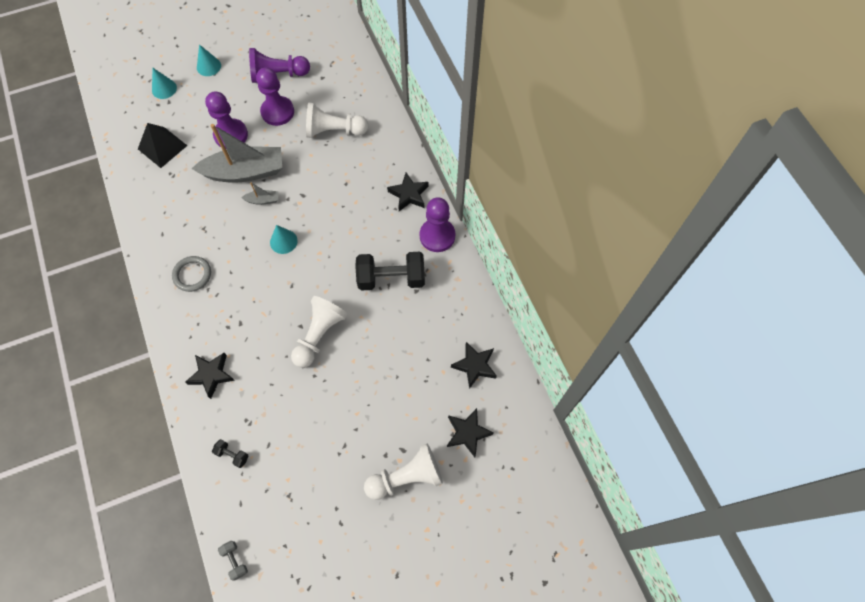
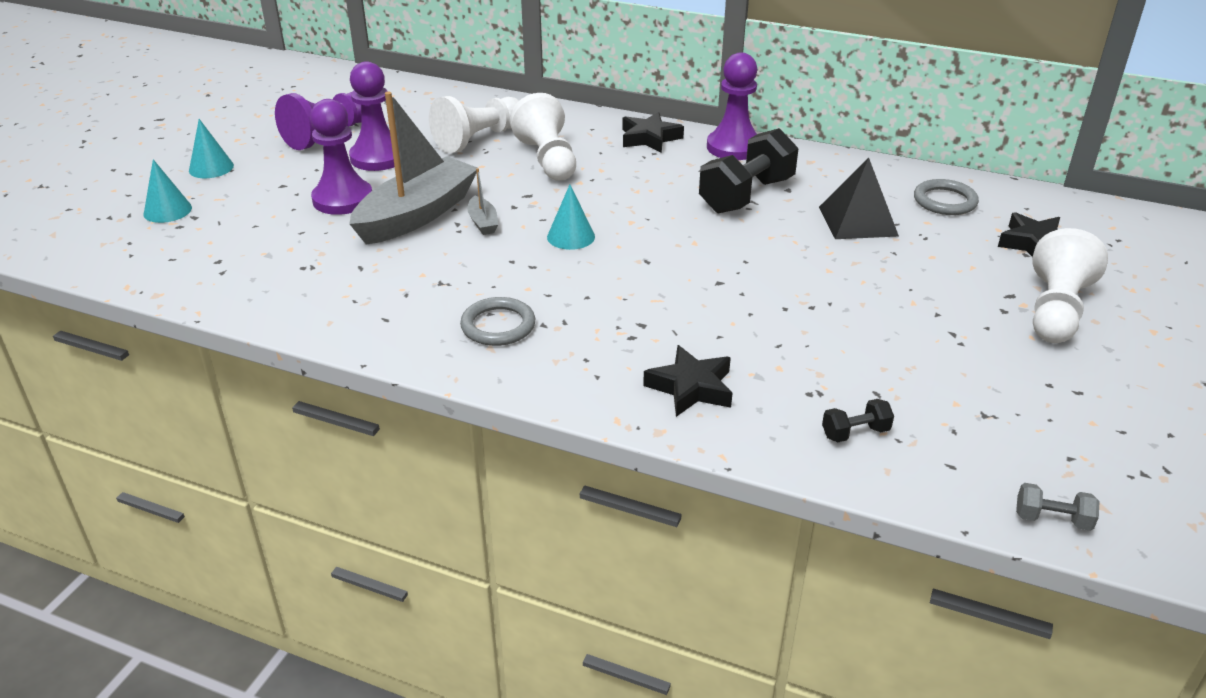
camera: 45 degrees left, 30 degrees down
black pyramid [138,123,187,168] -> black pyramid moved to [819,158,899,239]
grey boat [241,182,279,205] -> grey boat turned 120 degrees clockwise [467,168,498,235]
white pawn [291,296,348,368] -> white pawn moved to [510,93,576,181]
black star [451,342,497,389] -> grey ring [914,179,979,215]

